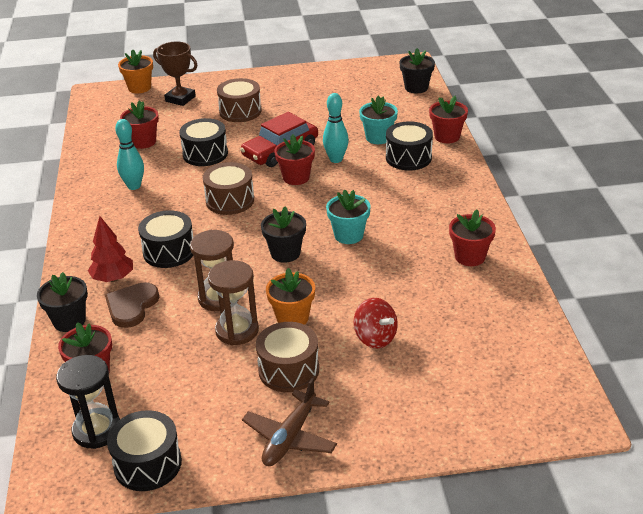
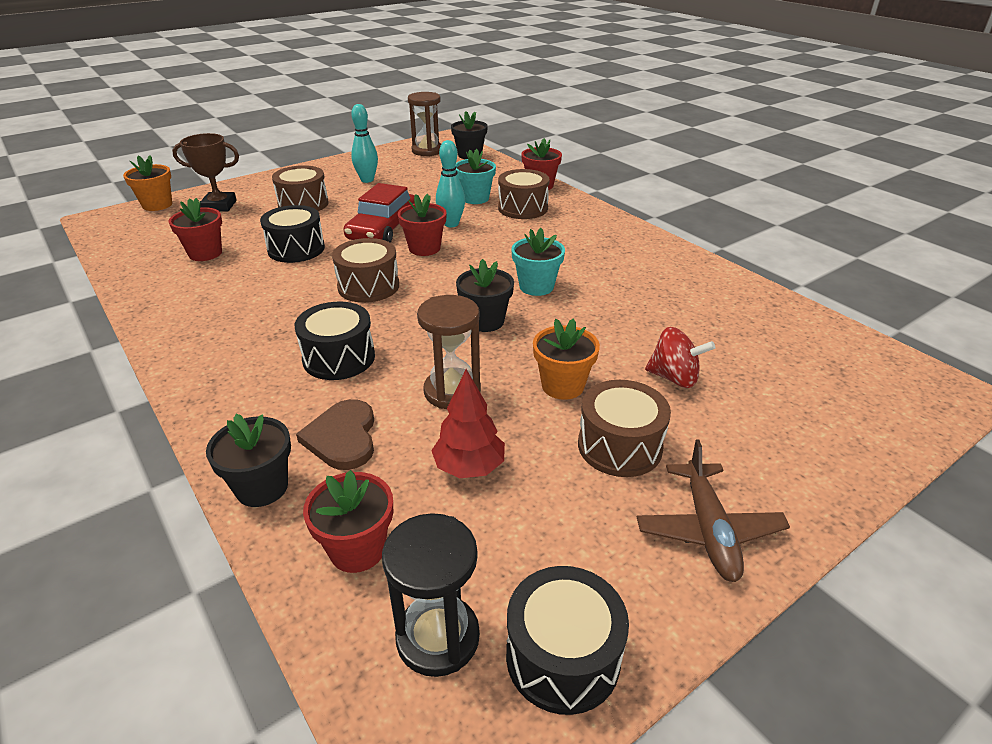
camera: 30 degrees left, 0 degrees up
red tree [88,216,133,282] -> red tree moved to [431,369,505,478]
turquoise bowling pin [115,119,144,190] -> turquoise bowling pin moved to [351,104,378,183]
brown hourglass [208,260,259,345] -> brown hourglass moved to [408,92,441,156]
black drum [386,121,433,170] -> brown drum [498,169,550,219]
red flower pot [449,210,496,266] -> none

